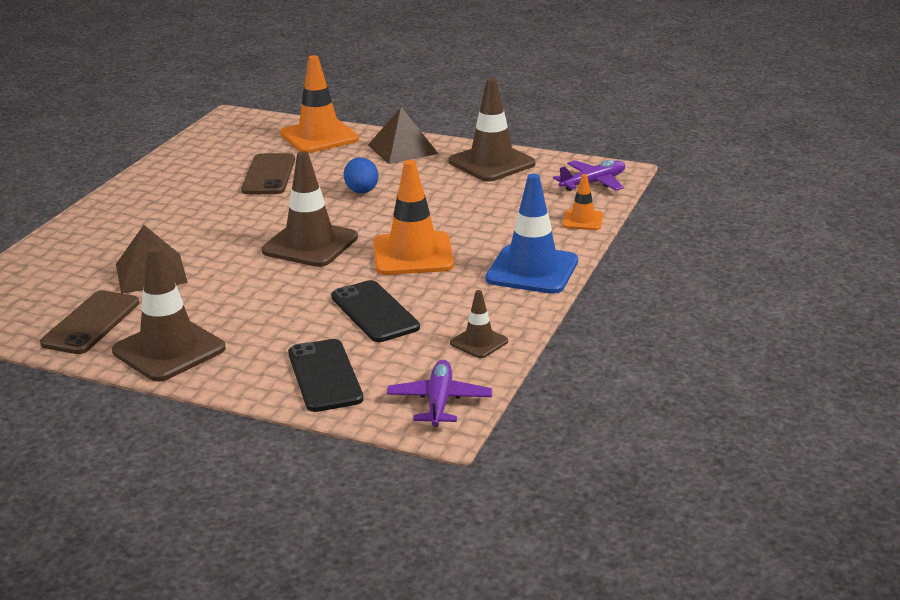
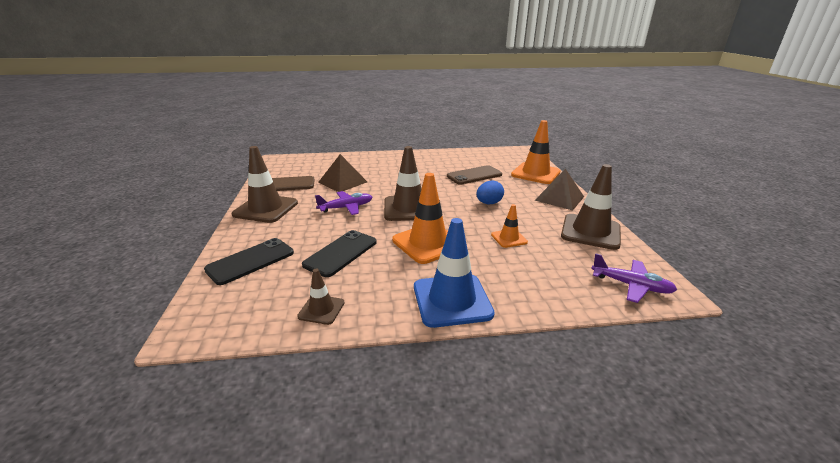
camera: 60 degrees right, 0 degrees up
purple plane [387,360,492,427] -> purple plane moved to [315,191,373,215]
orange traffic cone [562,174,603,230] -> orange traffic cone moved to [491,204,528,248]

